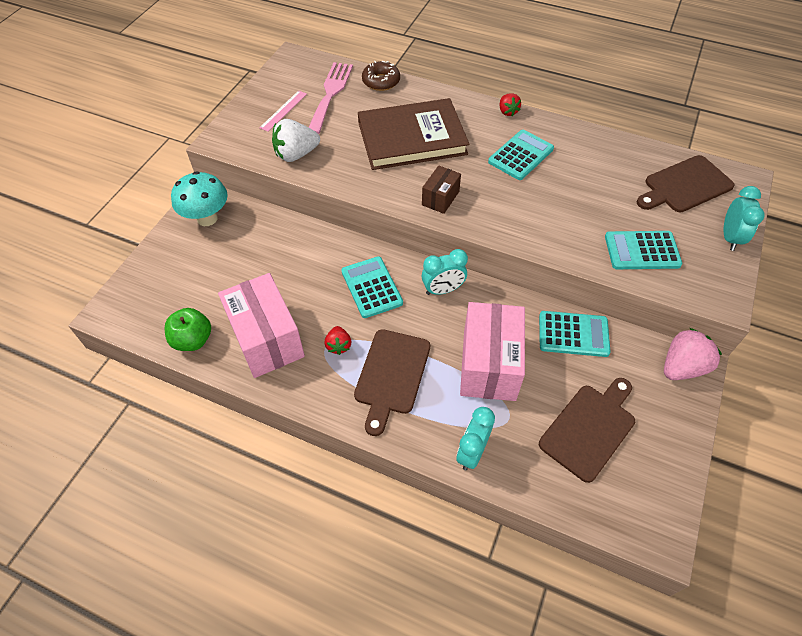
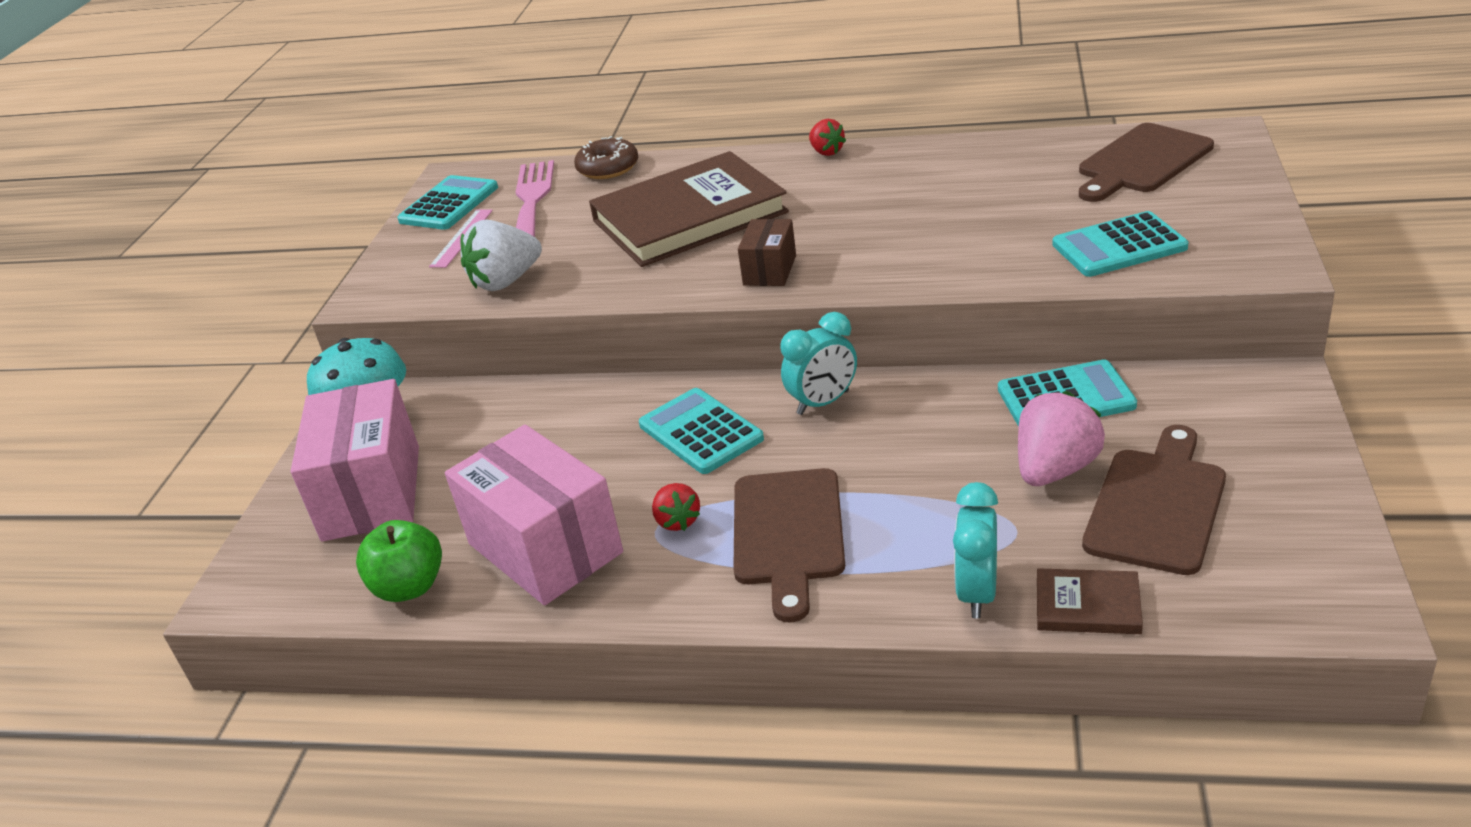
camera: 10 degrees left, 20 degrees down
pink box [460,302,525,401] -> pink box moved to [291,379,419,541]
turquoise calculator [488,130,554,180] -> turquoise calculator moved to [397,175,498,230]
pink strawberry [664,328,722,380] -> pink strawberry moved to [1018,391,1105,486]
turquoise clock [724,186,765,251] -> none
none -> brown book [1037,568,1143,634]

